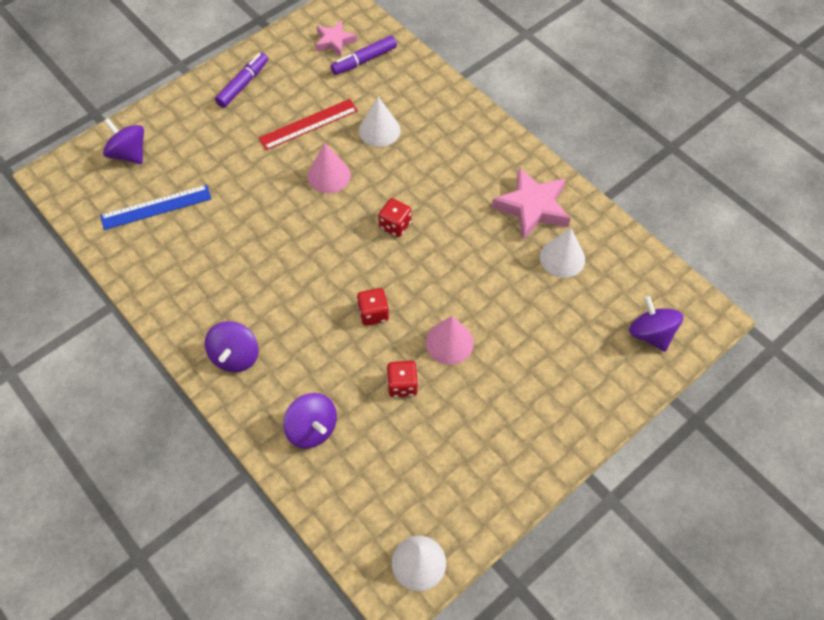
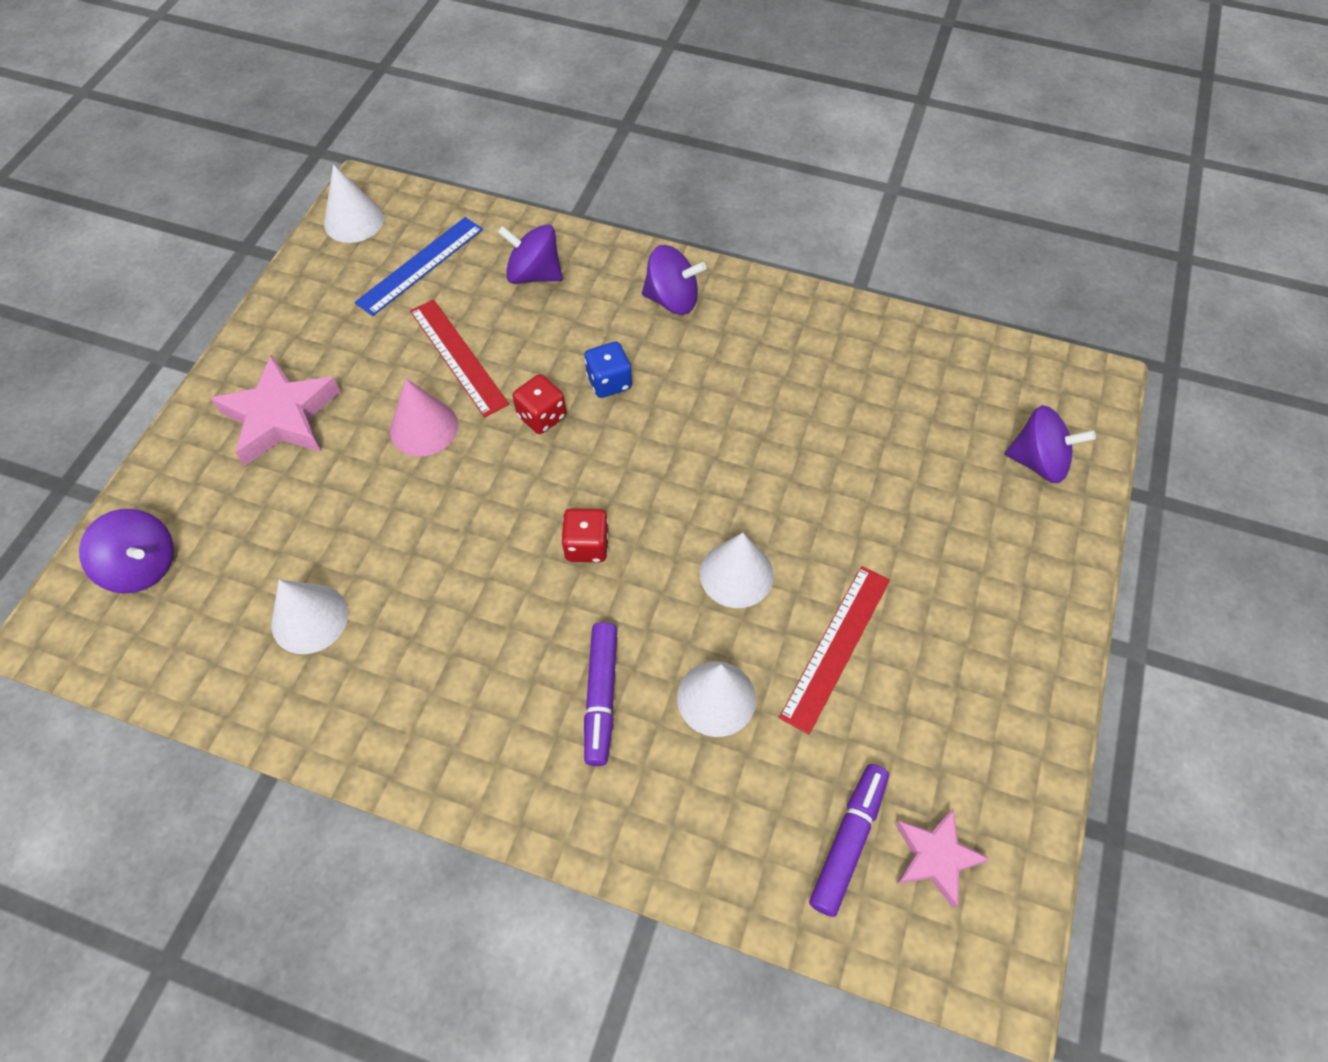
camera: 150 degrees right, 0 degrees up
blue ruler [100,185,211,230] -> blue ruler moved to [354,217,483,316]
purple spinning top [205,321,259,372] -> purple spinning top turned 120 degrees clockwise [642,245,706,315]
purple marker [215,52,268,108] -> purple marker moved to [584,622,617,766]
pink cone [308,143,351,193] -> white cone [700,532,774,608]
red dice [387,361,418,397] -> red ruler [410,299,509,417]
pink star [492,168,571,240] -> pink star moved to [211,354,341,466]
none -> blue dice [584,342,632,398]

